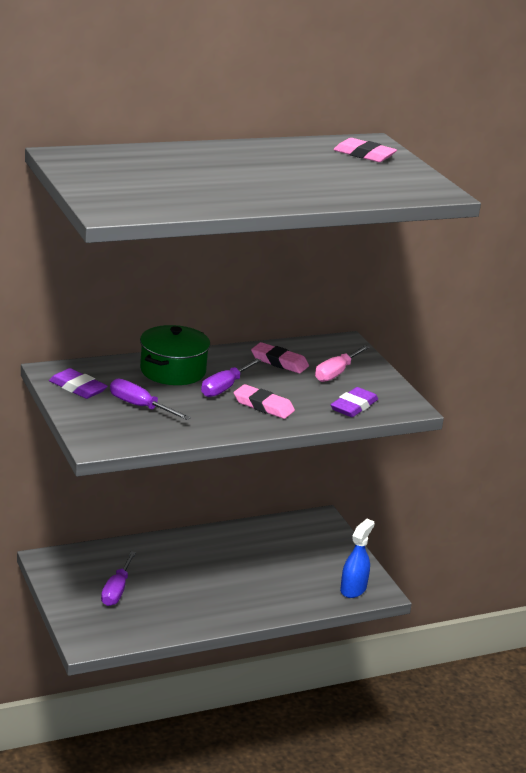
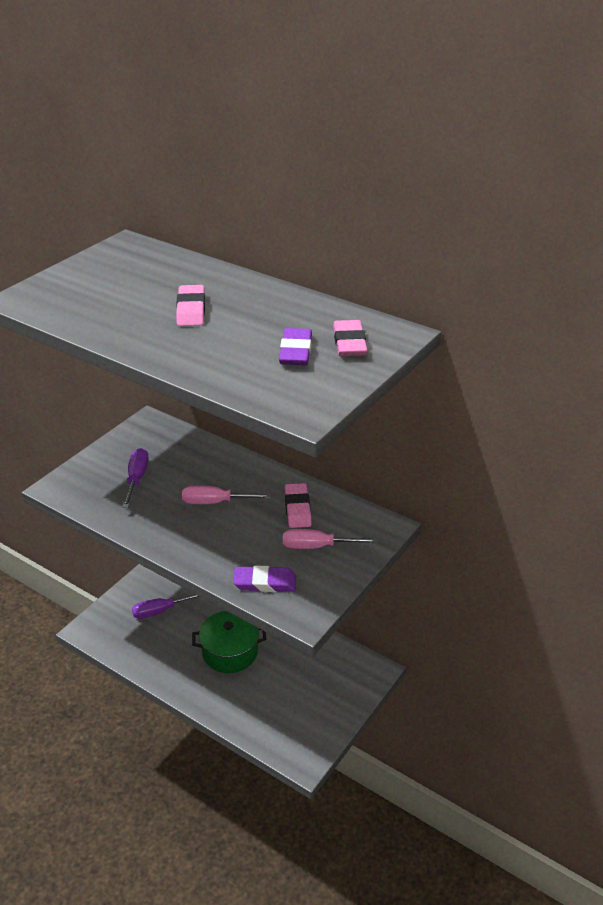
camera: 60 degrees right, 10 degrees up
purple eraser [49,368,108,399] -> purple eraser moved to [279,328,312,365]
green pot [140,325,210,385] -> green pot moved to [192,611,266,673]
purple screwdriver [201,358,261,397] -> pink screwdriver [182,486,272,504]
pink eraser [234,384,295,419] -> pink eraser moved to [176,285,205,326]
blue spray bottle [340,519,375,598] -> none

